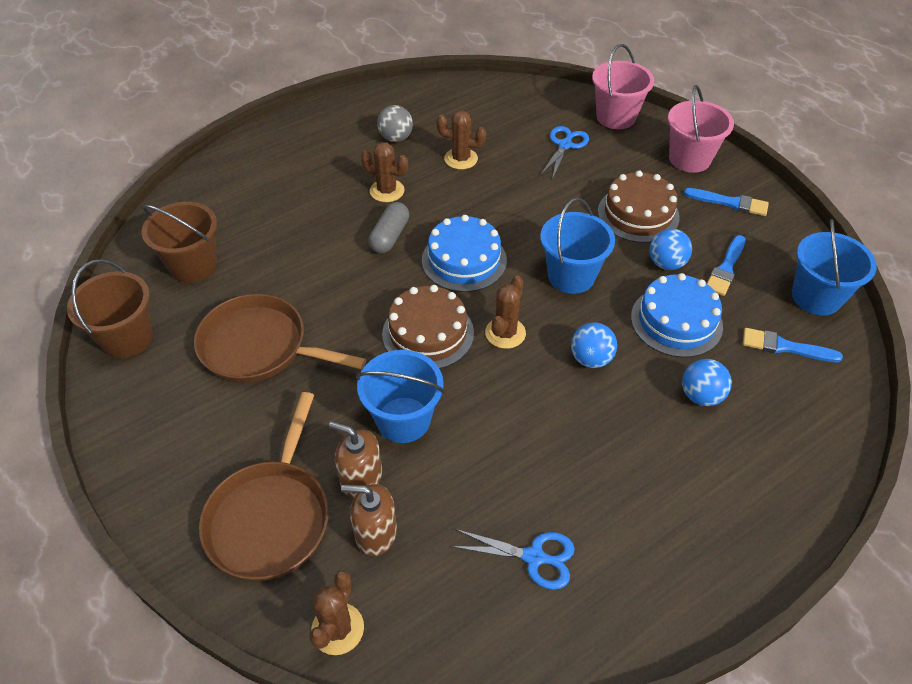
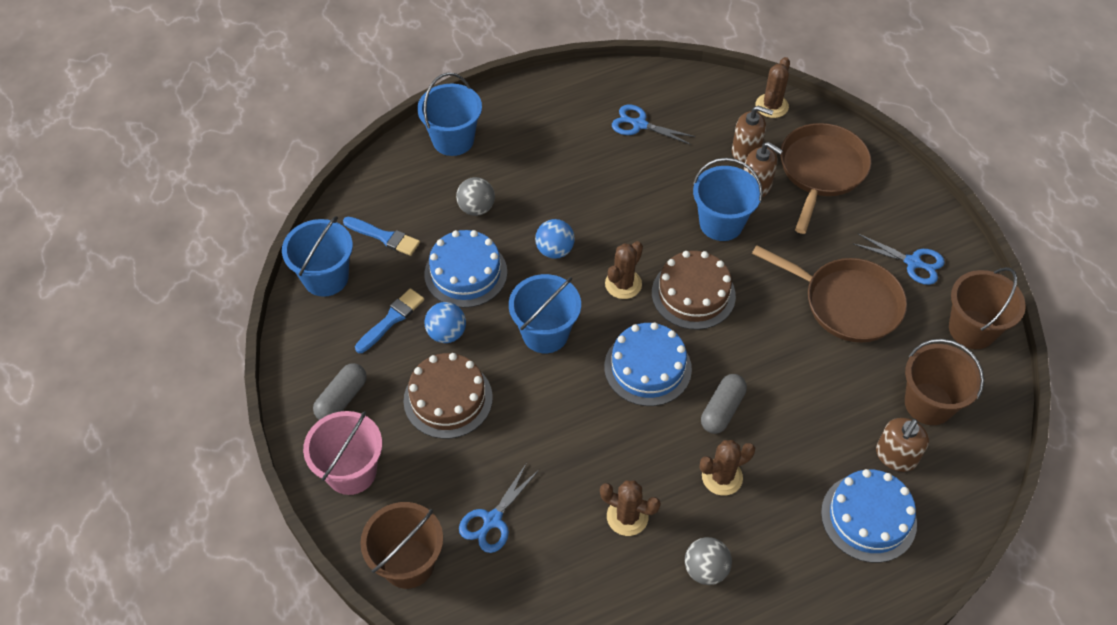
camera: 170 degrees left, 5 degrees up
brown cactus [361,142,408,202] -> brown cactus turned 60 degrees counterclockwise [700,440,755,496]
pink bucket [592,44,654,129] -> brown bucket [360,502,443,589]
blue ball [682,359,732,406] -> grey ball [456,177,495,216]
blue brush [684,188,769,216] -> grey capsule [313,363,367,420]
none -> blue bucket [417,73,482,156]
none -> blue cake [821,469,917,563]
none -> blue scissors [854,233,945,285]
none -> brown soap dispenser [876,418,929,472]

